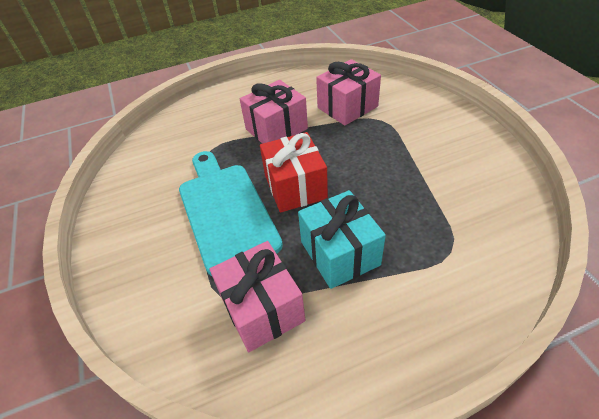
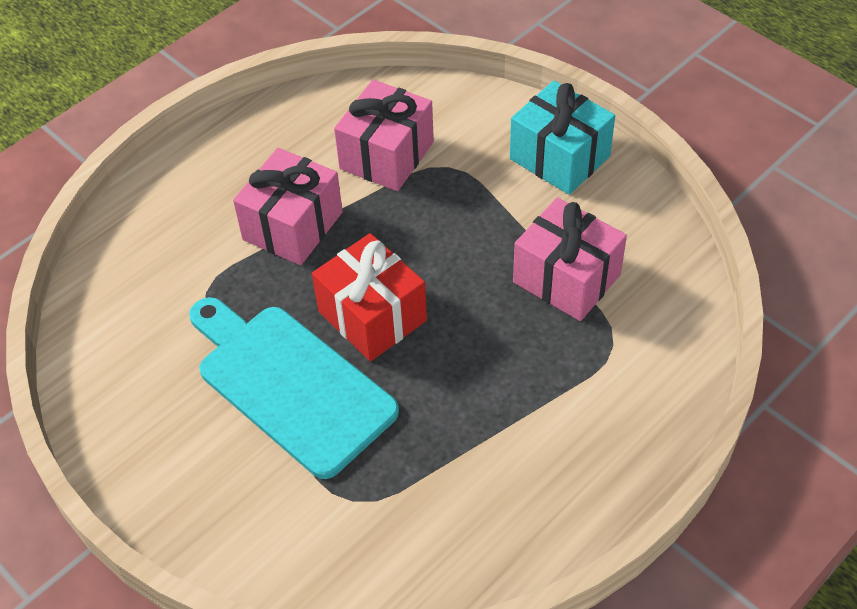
camera: 25 degrees left, 5 degrees up
pink gift [210,241,306,352] -> pink gift moved to [513,197,627,321]
turquoise gift [298,190,386,289] -> turquoise gift moved to [510,81,615,195]

